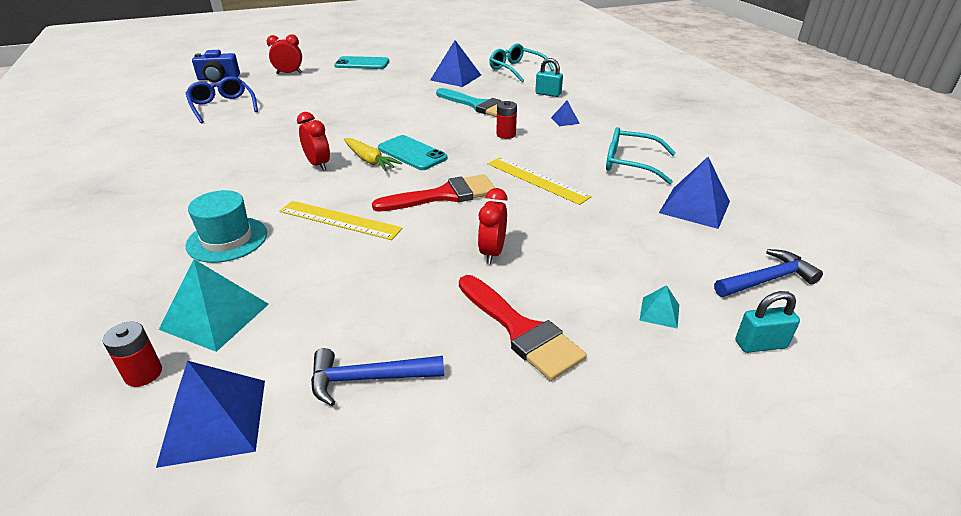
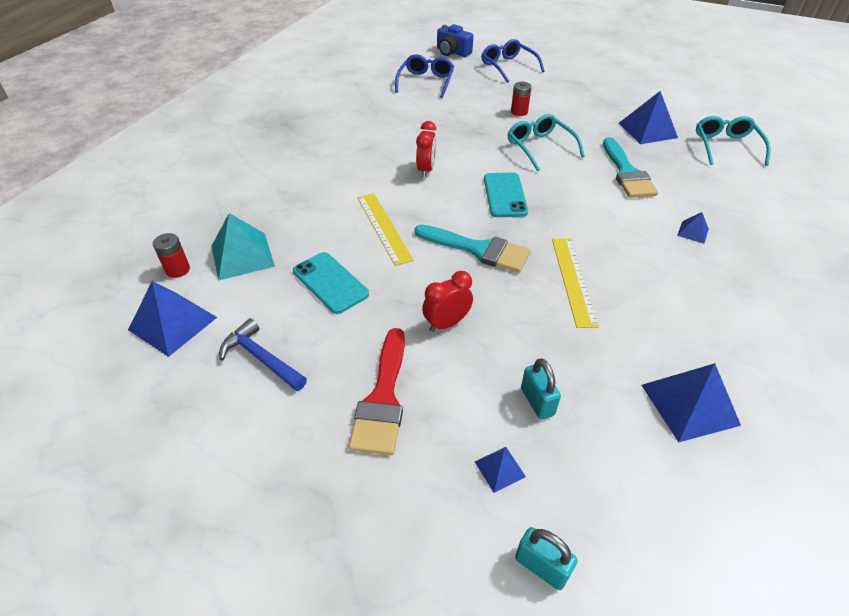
camera: 45 degrees right, 10 degrees up
turquoise hat [186,190,267,263] -> none
red clock [267,35,302,74] -> blue glasses [482,39,545,83]
turquoise phone [334,56,389,69] -> turquoise phone moved to [293,252,369,314]
yellow carrot [344,138,402,171] -> none
red brush [372,174,495,212] -> turquoise brush [414,224,531,273]
red battery [496,101,517,139] -> red battery moved to [511,82,532,116]
turquoise padlock [535,58,563,97] -> turquoise padlock moved to [521,358,561,420]
turquoise glasses [606,127,676,184] -> turquoise glasses moved to [508,114,585,171]
turquoise pyramid [639,285,679,329] -> blue pyramid [475,447,526,493]
blue hammer [714,249,823,297] -> none

